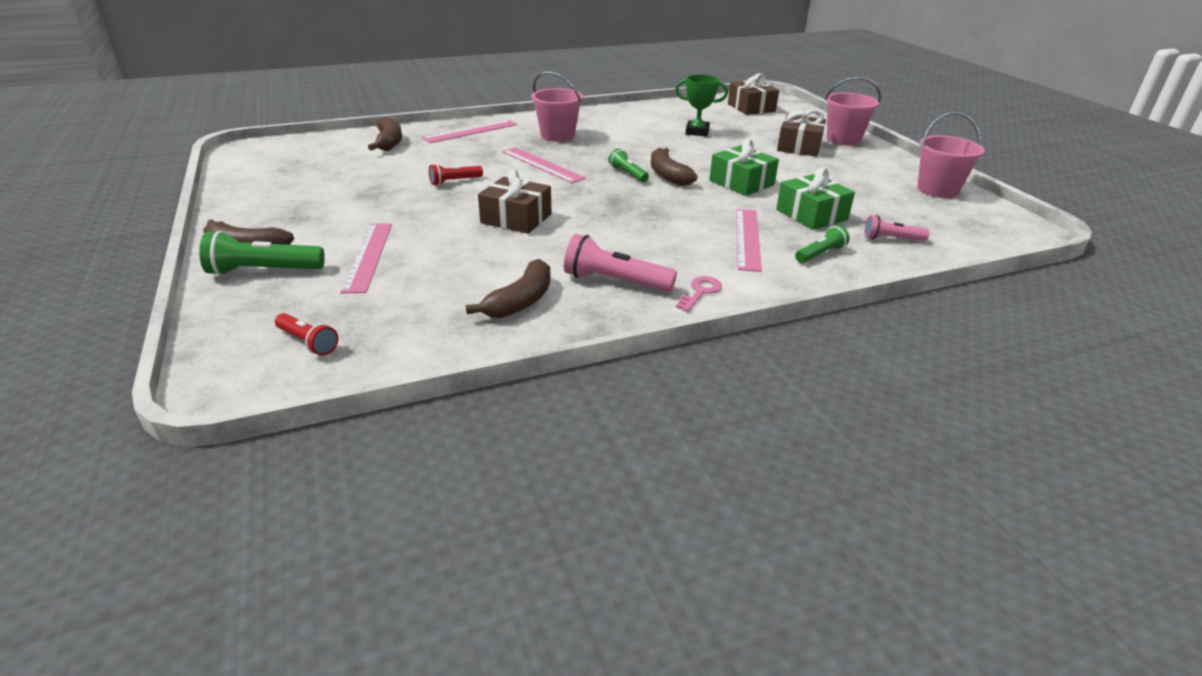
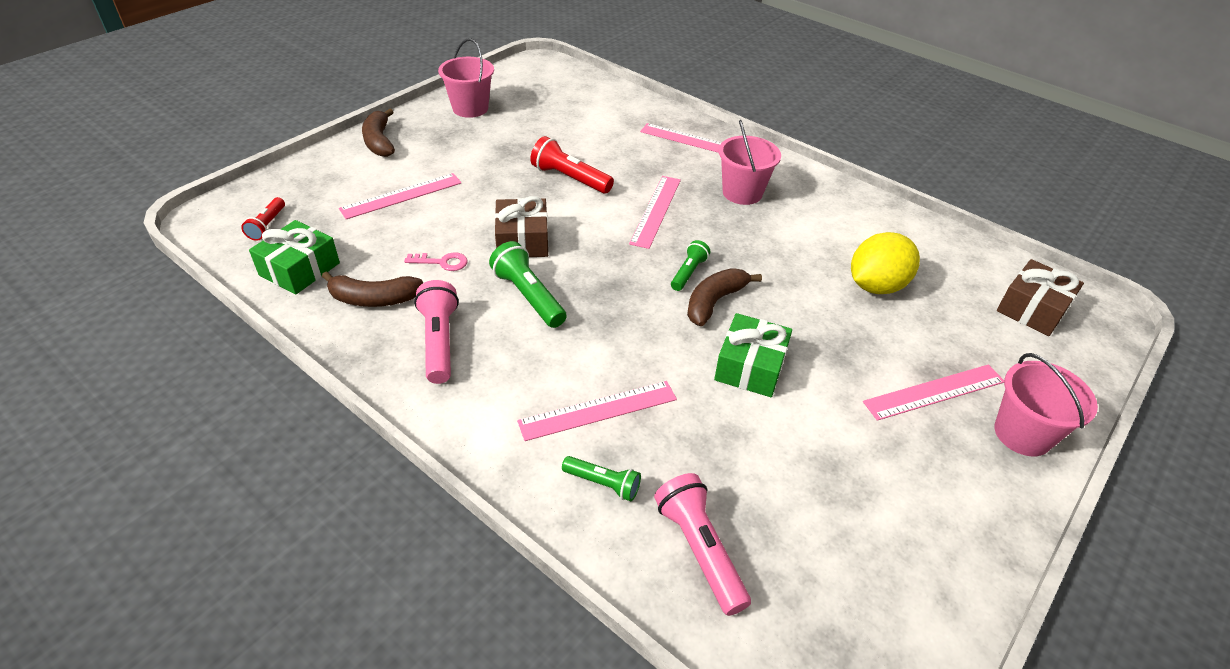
camera: 60 degrees right, 10 degrees up
green flashlight [199,231,325,276] -> green flashlight moved to [489,241,567,328]
brown banana [368,117,402,151] -> none
red flashlight [429,164,483,186] -> red flashlight [530,136,614,193], size x1.63
green trophy [675,74,728,136] -> yellow lemon [851,232,920,294]
pink key [676,276,722,312] -> pink key moved to [404,253,468,271]
green gift [776,168,855,230] -> green gift moved to [249,220,340,295]
brown gift [777,110,826,156] -> pink ruler [863,364,1004,421]
pink flashlight [864,215,929,241] -> pink flashlight [654,473,751,616], size x1.63
pink bucket [917,112,985,198] -> pink bucket moved to [438,38,494,118]

